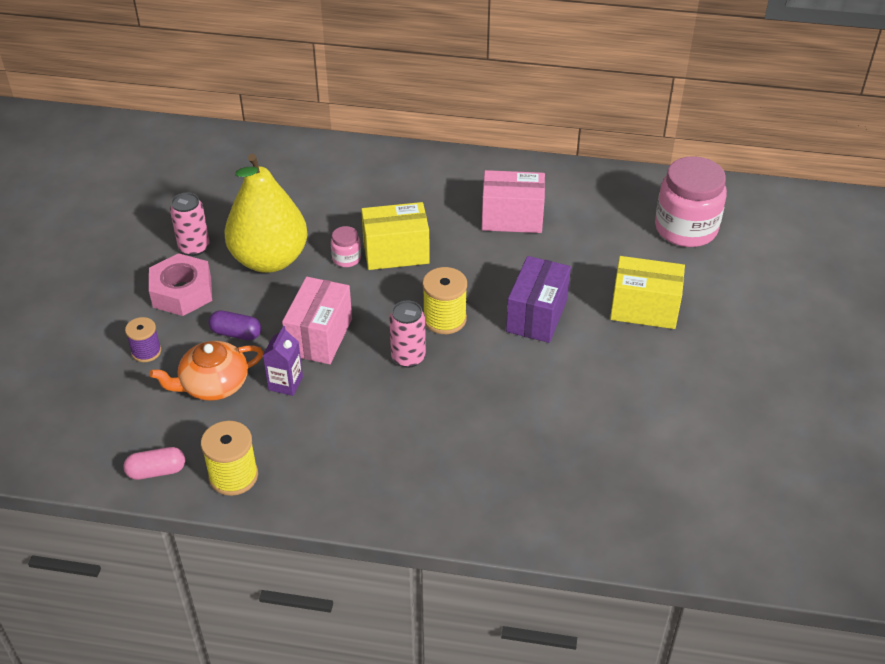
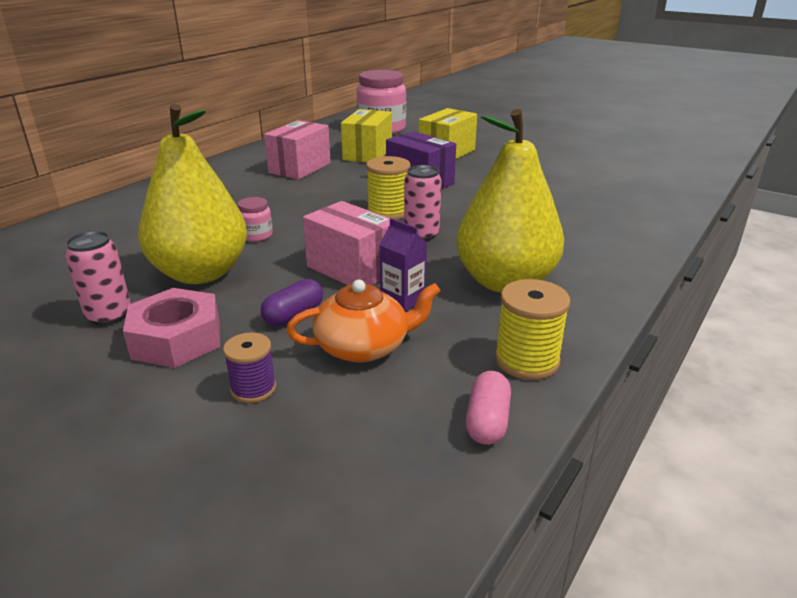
camera: 65 degrees left, 15 degrees down
orange teapot [150,341,264,401] -> orange teapot turned 105 degrees counterclockwise [286,280,441,363]
yellow box [361,202,430,270] -> yellow box moved to [341,109,392,163]
none -> yellow pear [456,109,564,293]

